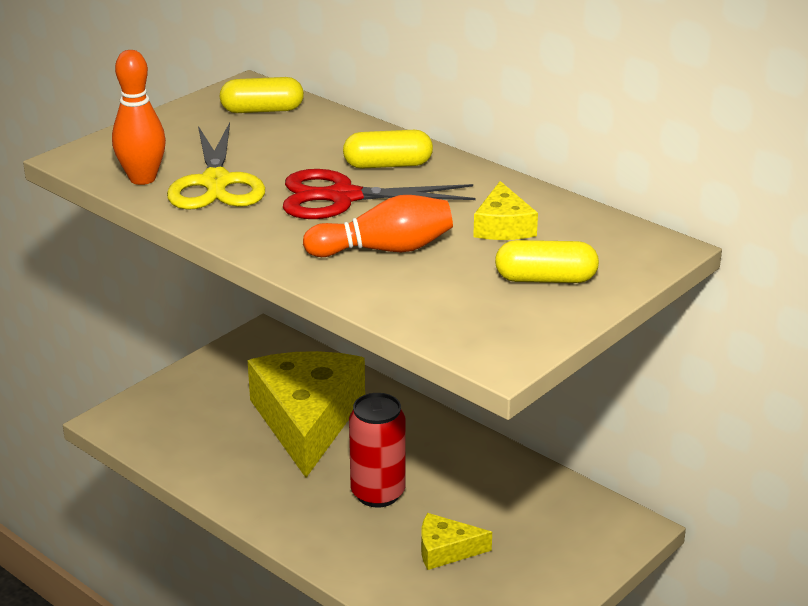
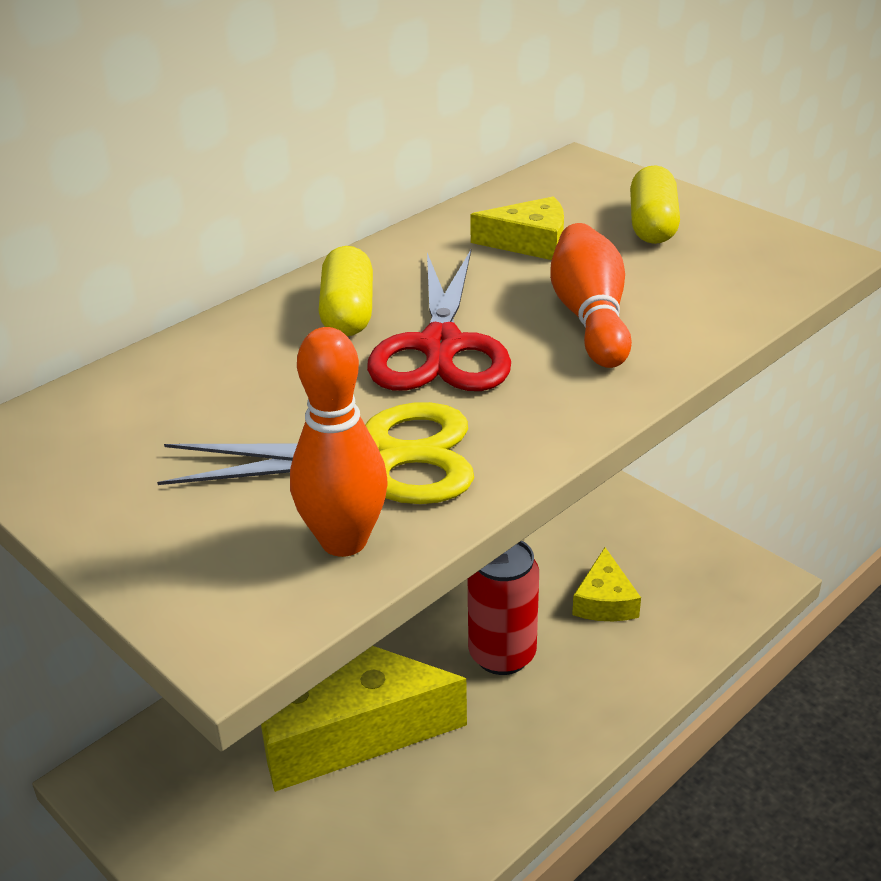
camera: 85 degrees left, 5 degrees up
yellow capsule [220,77,304,113] -> none

